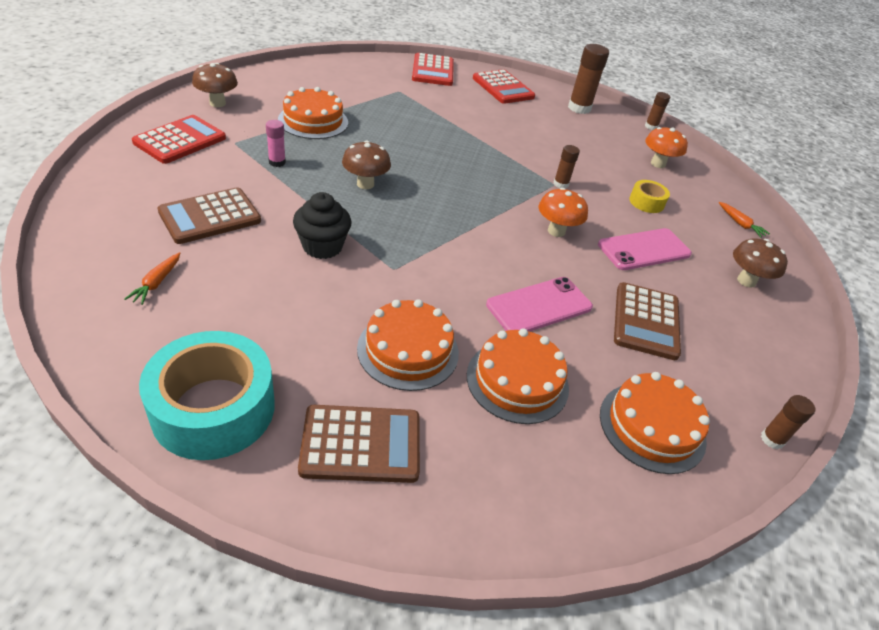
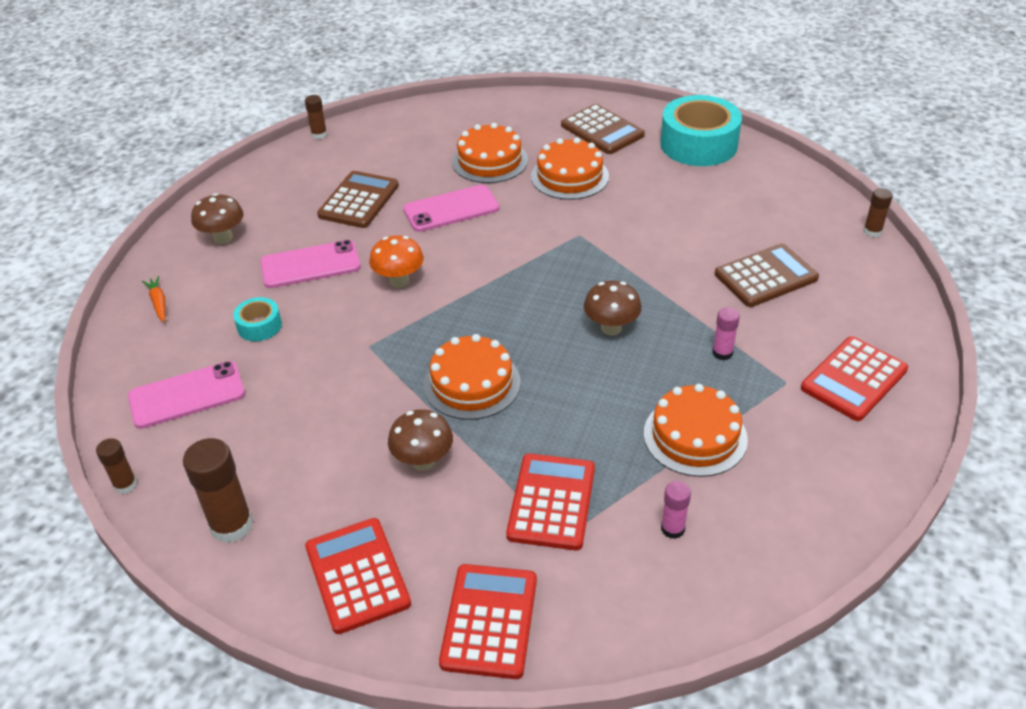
camera: 165 degrees left, 0 degrees up
orange carrot [125,252,180,305] -> none
brown mushroom [192,63,238,107] -> brown mushroom moved to [388,409,453,471]
black cupcake [293,192,352,259] -> none
brown calculator [298,405,420,483] -> brown calculator turned 135 degrees counterclockwise [561,104,645,154]
brown glue stick [553,145,580,189] -> brown glue stick moved to [863,188,893,238]
orange cake [600,372,710,474] -> orange cake moved to [424,334,521,420]
yellow tape [629,180,670,213] -> turquoise tape [233,297,282,341]
orange mushroom [645,127,688,168] -> pink phone [128,361,245,429]
none -> red calculator [506,453,595,550]
none -> pink glue stick [661,481,691,539]

